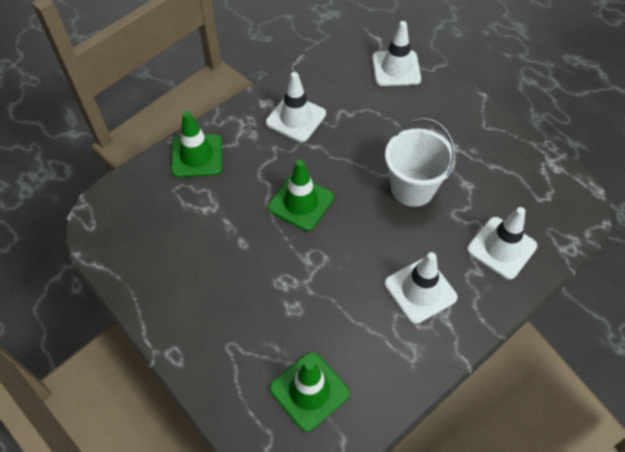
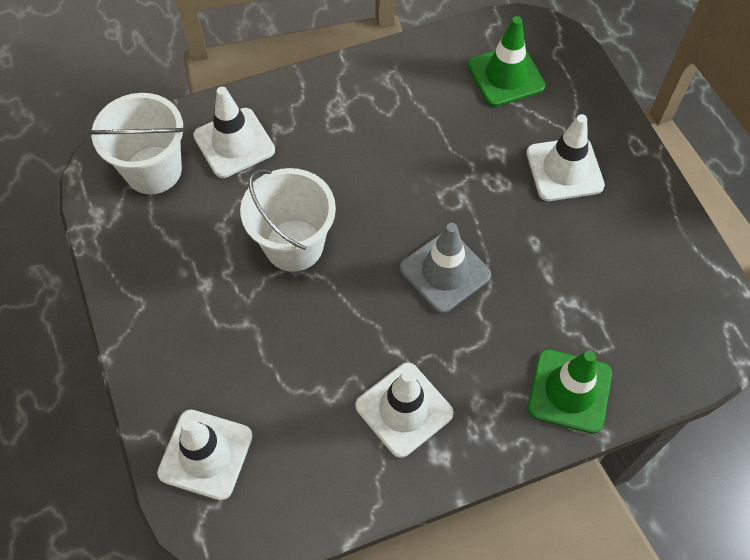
camera: 160 degrees left, 5 degrees up
green traffic cone [268,160,334,231] -> grey traffic cone [400,223,491,313]
white traffic cone [385,252,458,324] -> white traffic cone moved to [526,114,605,201]
none -> white bucket [88,93,185,194]

